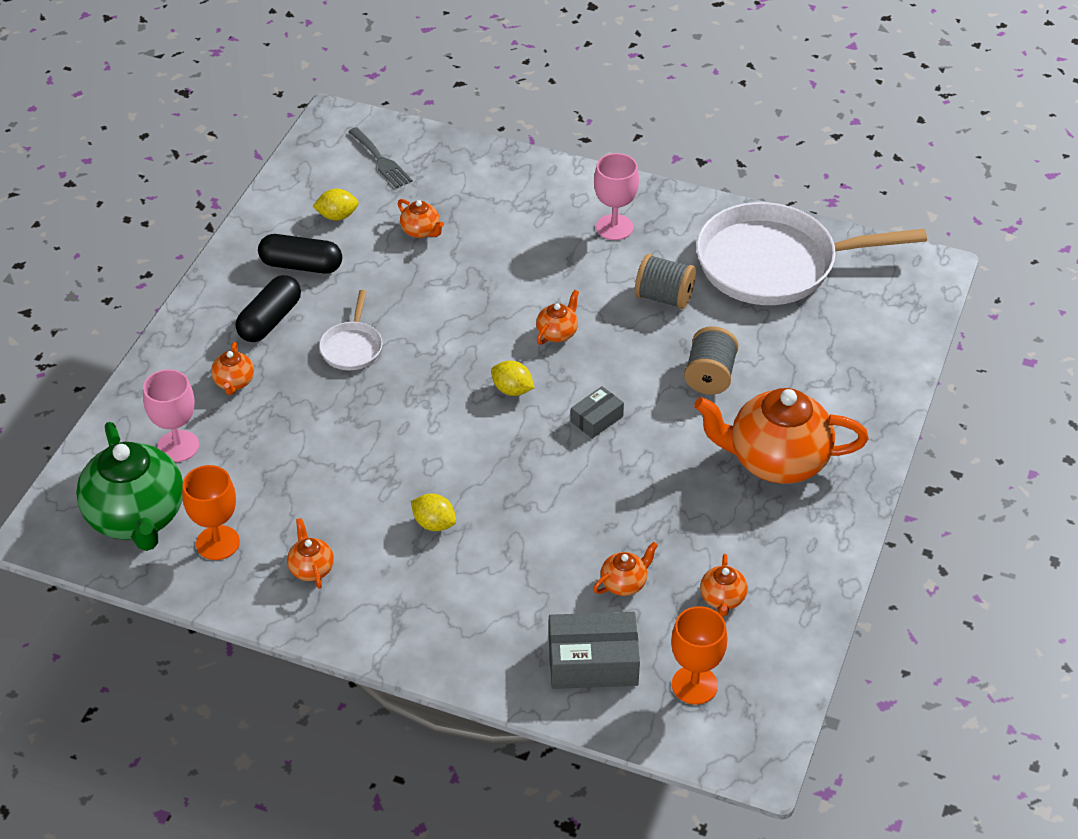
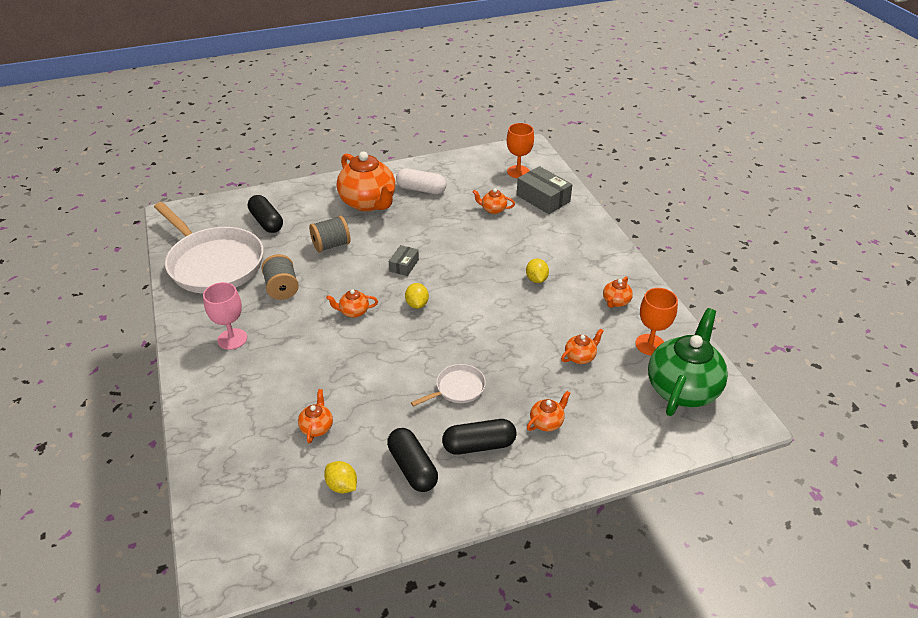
camera: 130 degrees left, 5 degrees down
pink goblet [143,369,199,462] -> none
grey fork [348,127,413,188] -> none
grey box [571,386,624,439] -> grey box turned 75 degrees counterclockwise [389,245,419,276]
orange teapot [700,554,748,617] -> orange teapot moved to [561,329,604,364]
none -> black capsule [248,195,283,233]
none -> white capsule [396,168,447,194]

